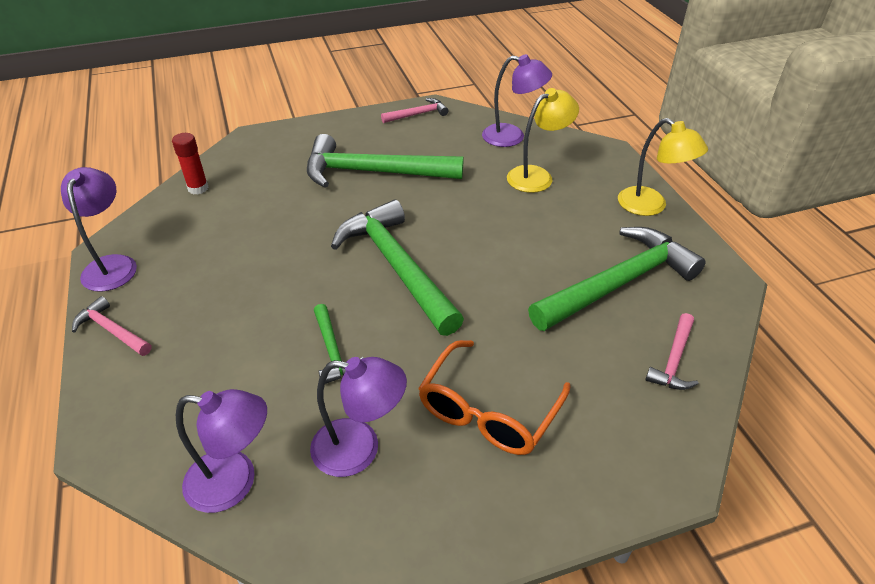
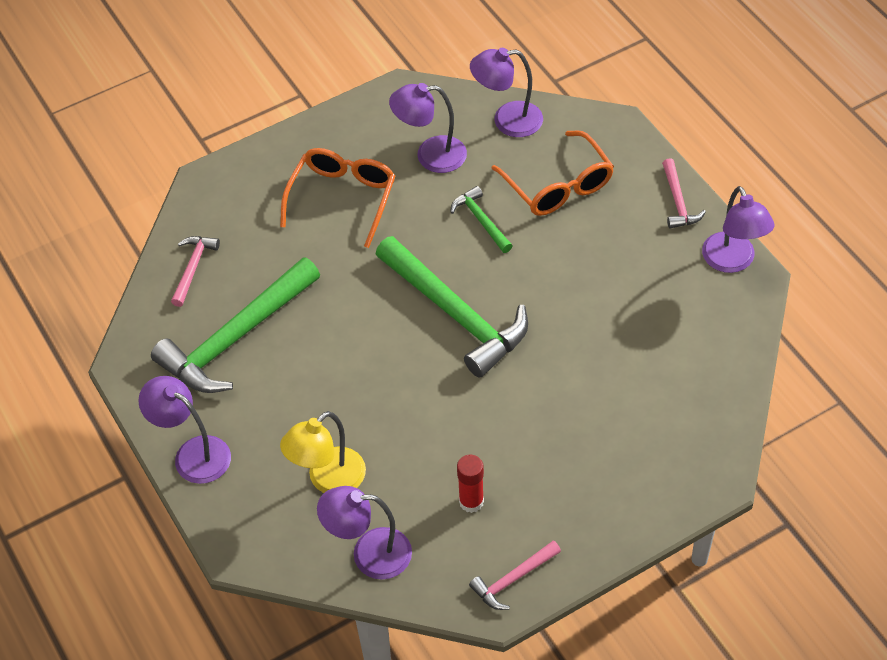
camera: 170 degrees right, 10 degrees up
pink hammer [72,296,152,356] -> pink hammer turned 60 degrees clockwise [662,158,706,229]
red glue stick [172,133,209,194] -> red glue stick moved to [457,455,484,513]
green hammer [307,134,464,187] -> none
yellow lamp [618,118,708,216] -> purple lamp [138,376,231,484]
none -> orange glasses [491,130,614,216]

